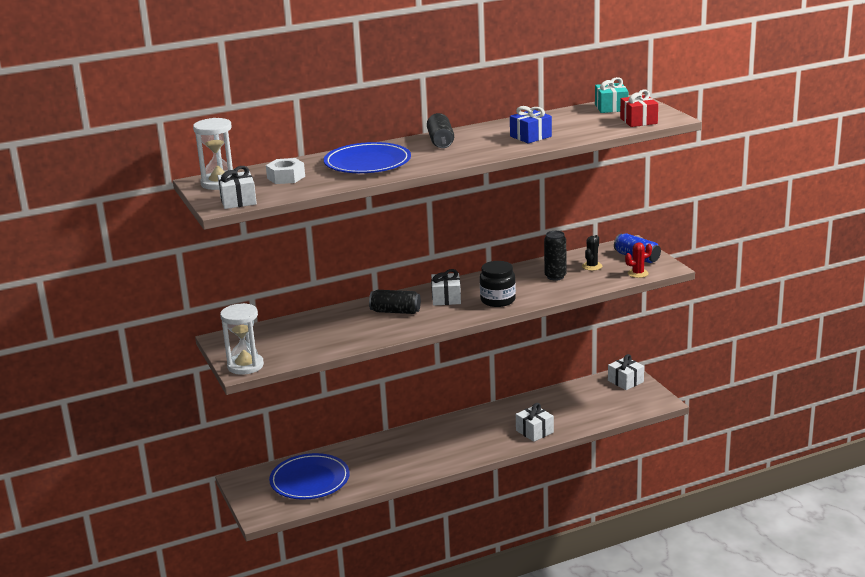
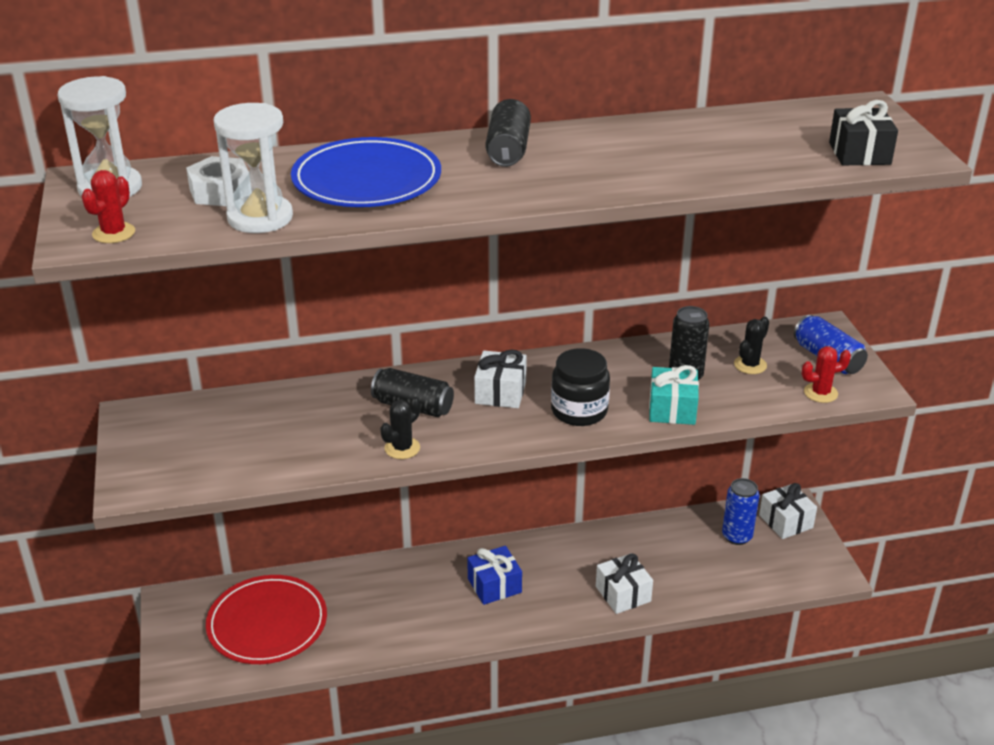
camera: 10 degrees right, 10 degrees up
white gift [218,166,257,209] -> red cactus [82,170,135,243]
white hourglass [220,303,264,375] -> white hourglass moved to [214,103,293,233]
blue plate [269,453,350,500] -> red plate [206,575,327,664]
blue gift [510,106,552,143] -> blue gift moved to [467,546,522,605]
turquoise gift [595,77,628,113] -> turquoise gift moved to [649,365,699,425]
red gift [620,89,658,127] -> black gift [829,100,898,165]
none -> black cactus [380,397,421,459]
none -> blue can [722,478,759,545]

